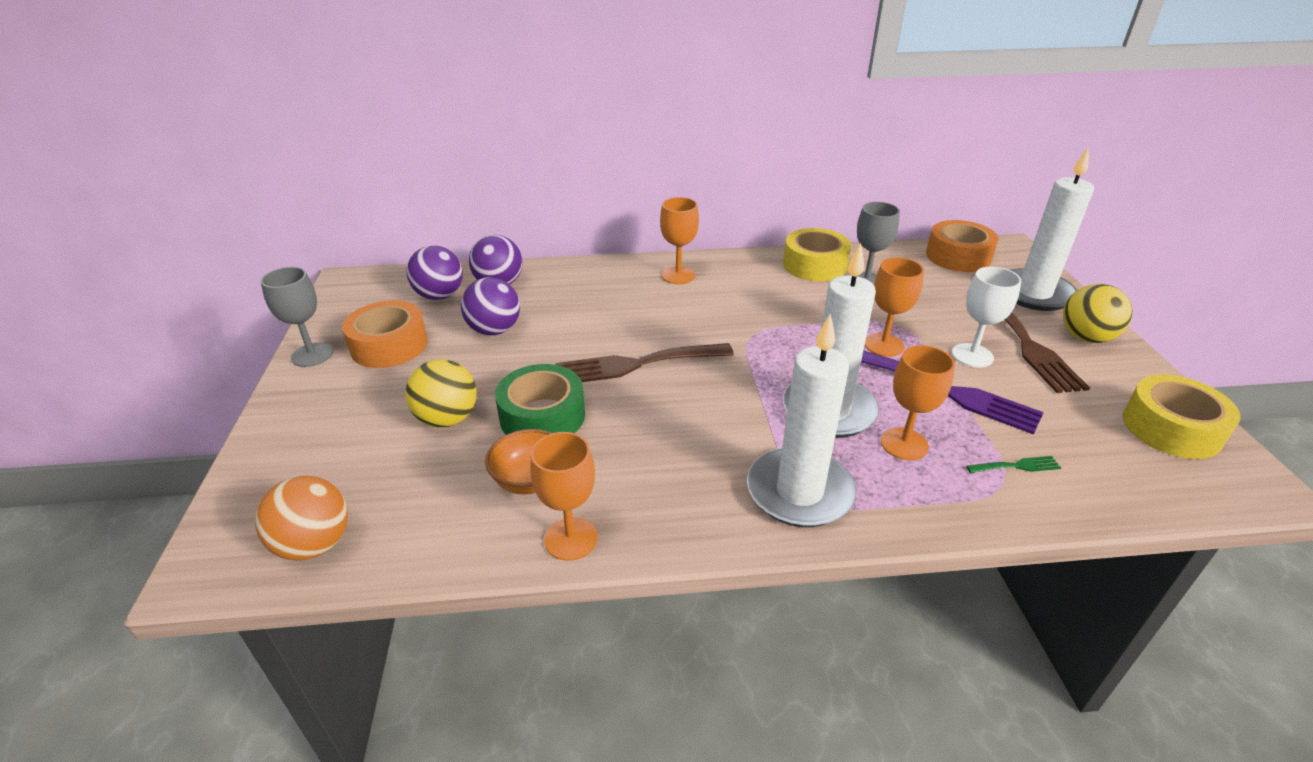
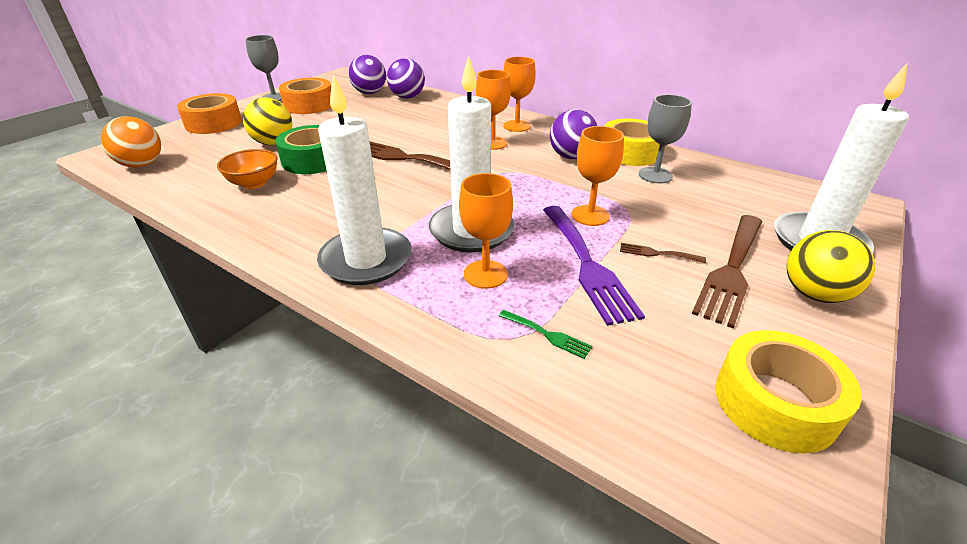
camera: 40 degrees right, 0 degrees up
purple ball [461,277,520,335] -> purple ball moved to [550,109,597,159]
orange goblet [530,432,597,561] -> orange goblet moved to [476,70,511,150]
orange tape [926,220,999,272] -> orange tape moved to [177,93,242,134]
white goblet [952,267,1021,368] -> brown fork [620,243,706,263]

